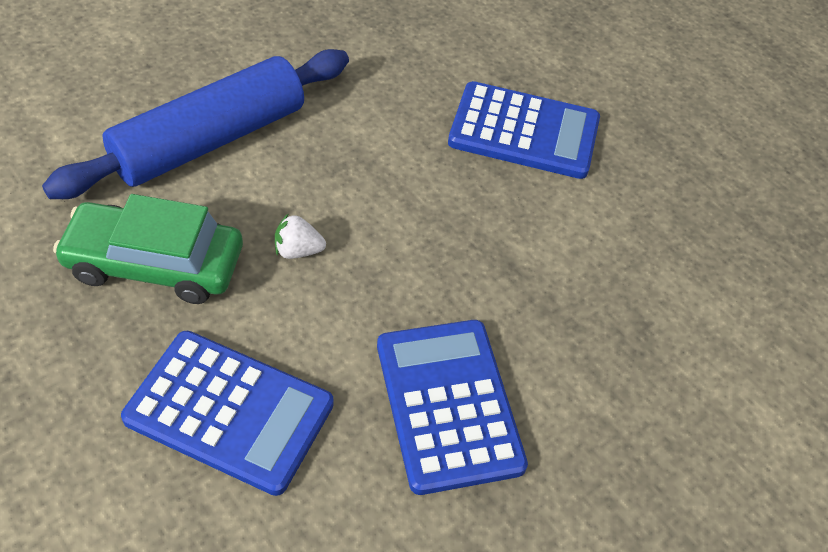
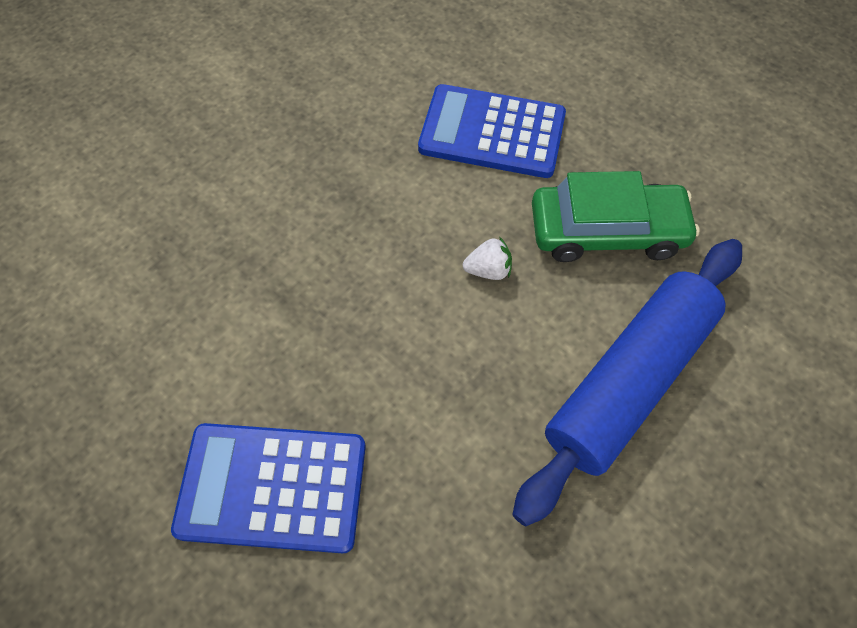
camera: 175 degrees right, 10 degrees up
blue calculator [377,320,528,495] -> none

